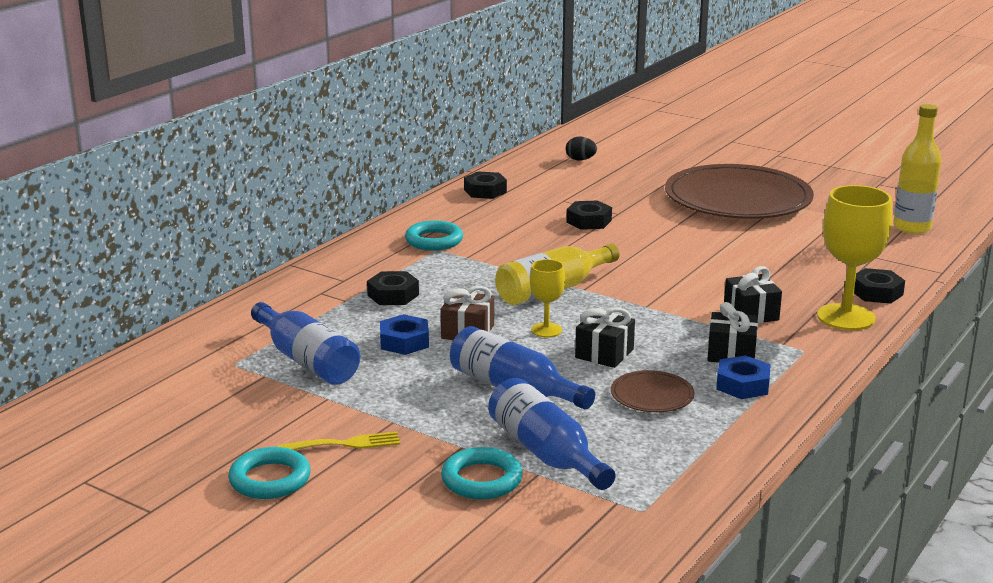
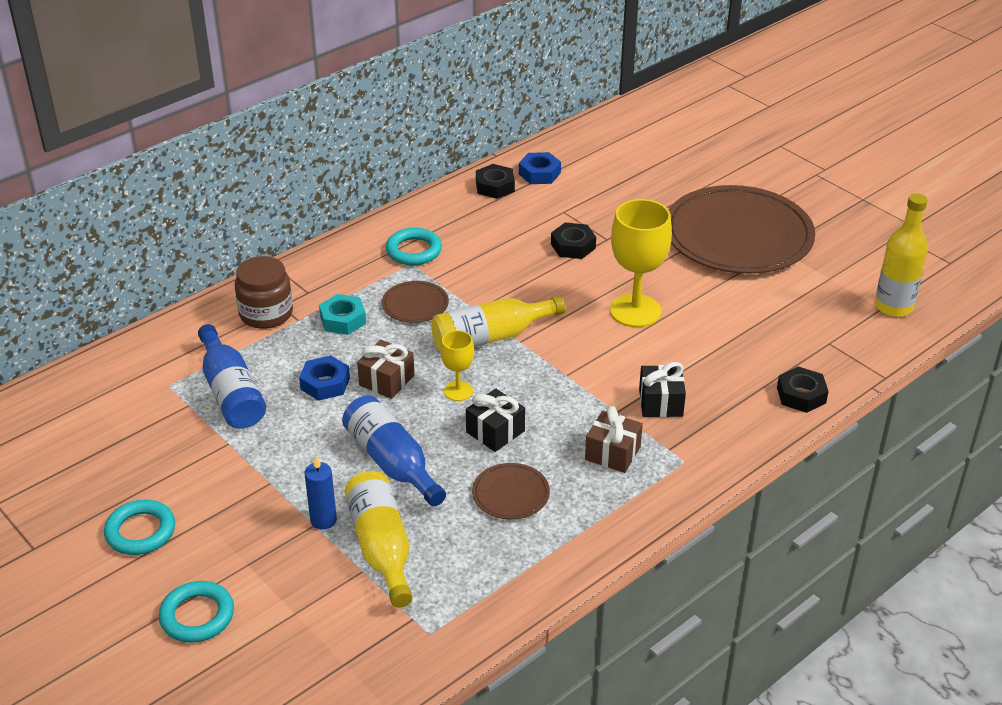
camera: 15 degrees right, 15 degrees up
yellow fork [278,432,400,450] -> none
black nut [367,271,419,305] -> turquoise nut [319,294,366,335]
turquoise ring [441,447,523,499] -> turquoise ring moved to [159,581,234,643]
blue bottle [488,378,616,490] -> yellow bottle [345,471,413,608]
black egg [566,137,597,160] -> none
black gift [707,302,758,363] -> brown gift [585,406,643,473]
blue nut [716,355,771,399] -> blue nut moved to [519,152,561,184]
yellow goblet [817,185,892,330] -> yellow goblet moved to [610,199,672,327]
none -> brown jar [235,256,293,329]
none -> blue candle [305,456,337,530]
none -> brown plate [382,281,449,323]

